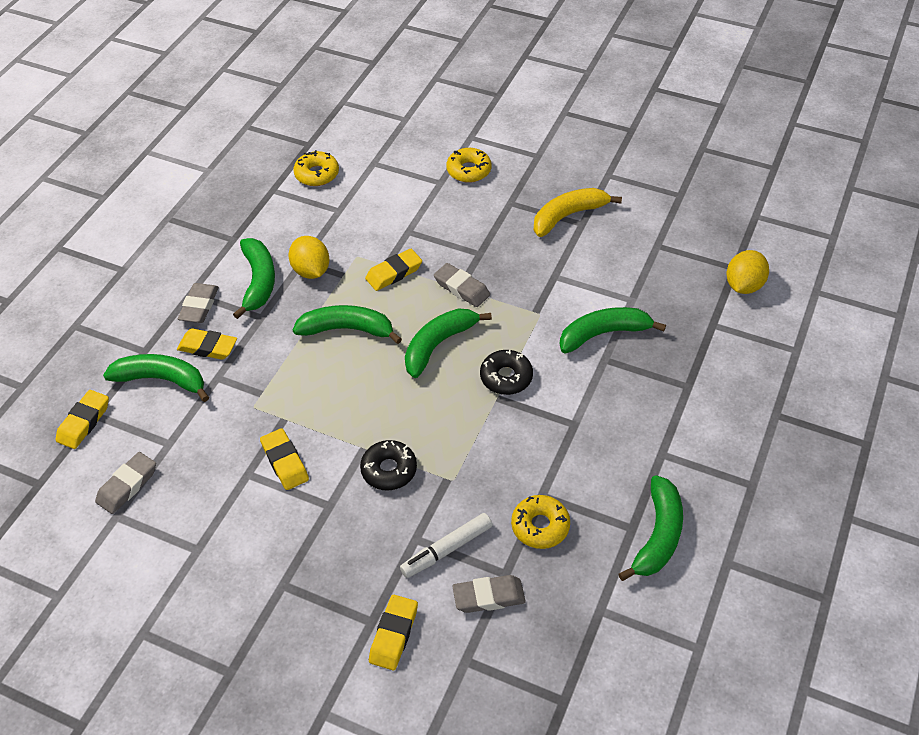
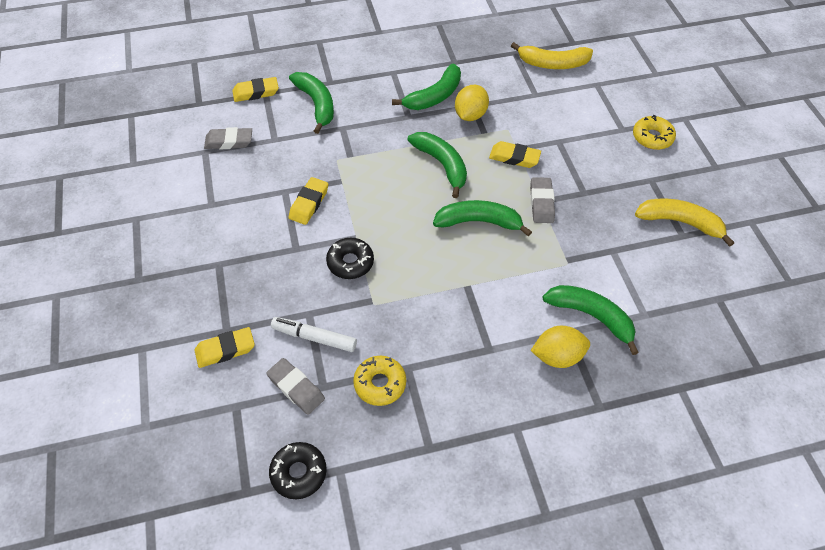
camera: 50 degrees right, 5 degrees up
yellow eraser [177,328,237,360] -> none
grey eraser [178,283,219,323] -> none
yellow donut [293,150,339,186] -> yellow banana [511,42,593,69]
black donut [480,350,533,395] -> black donut moved to [269,442,327,499]
green banana [618,475,683,581] -> none
yellow lemon [727,250,769,294] -> yellow lemon moved to [531,326,590,368]

